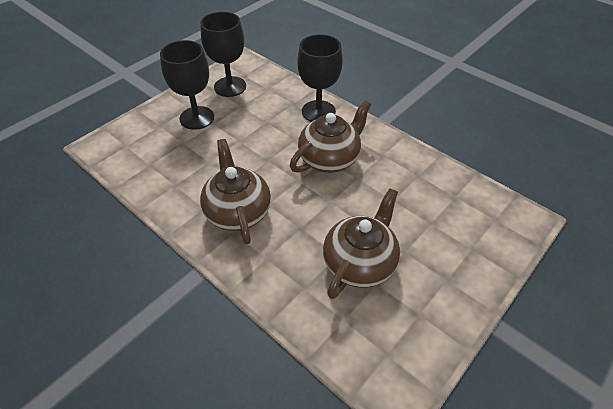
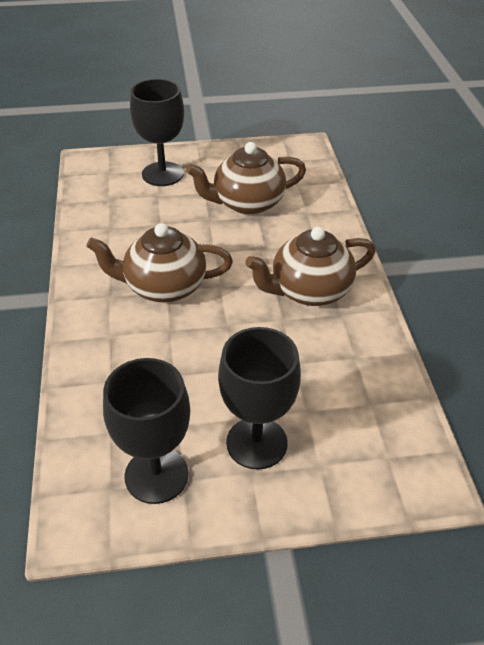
camera: 140 degrees left, 5 degrees down
brown teapot [200,139,271,244] -> brown teapot turned 45 degrees clockwise [245,227,376,306]
black goblet [297,34,343,122] -> black goblet moved to [130,79,184,186]

